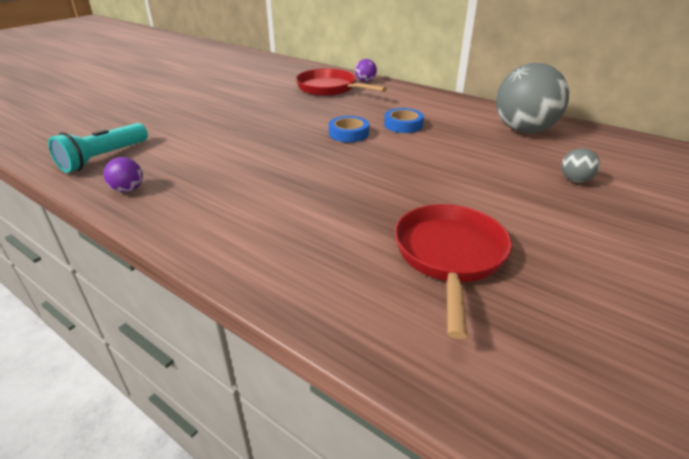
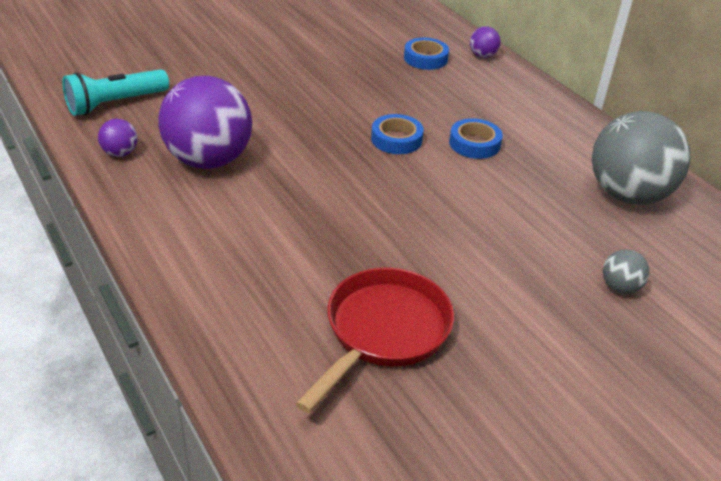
camera: 20 degrees right, 5 degrees up
red pan [296,69,387,96] -> blue tape [404,38,449,70]
none -> purple ball [158,76,252,169]

